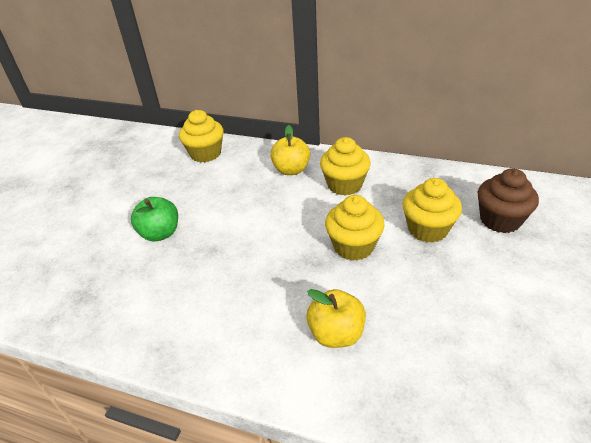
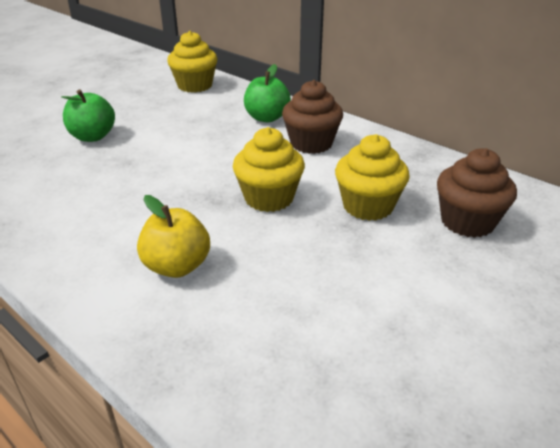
camera: 20 degrees right, 5 degrees down
yellow apple [270,125,310,175] -> green apple [244,64,291,122]
yellow cupcake [320,137,371,196] -> brown cupcake [282,80,343,154]

